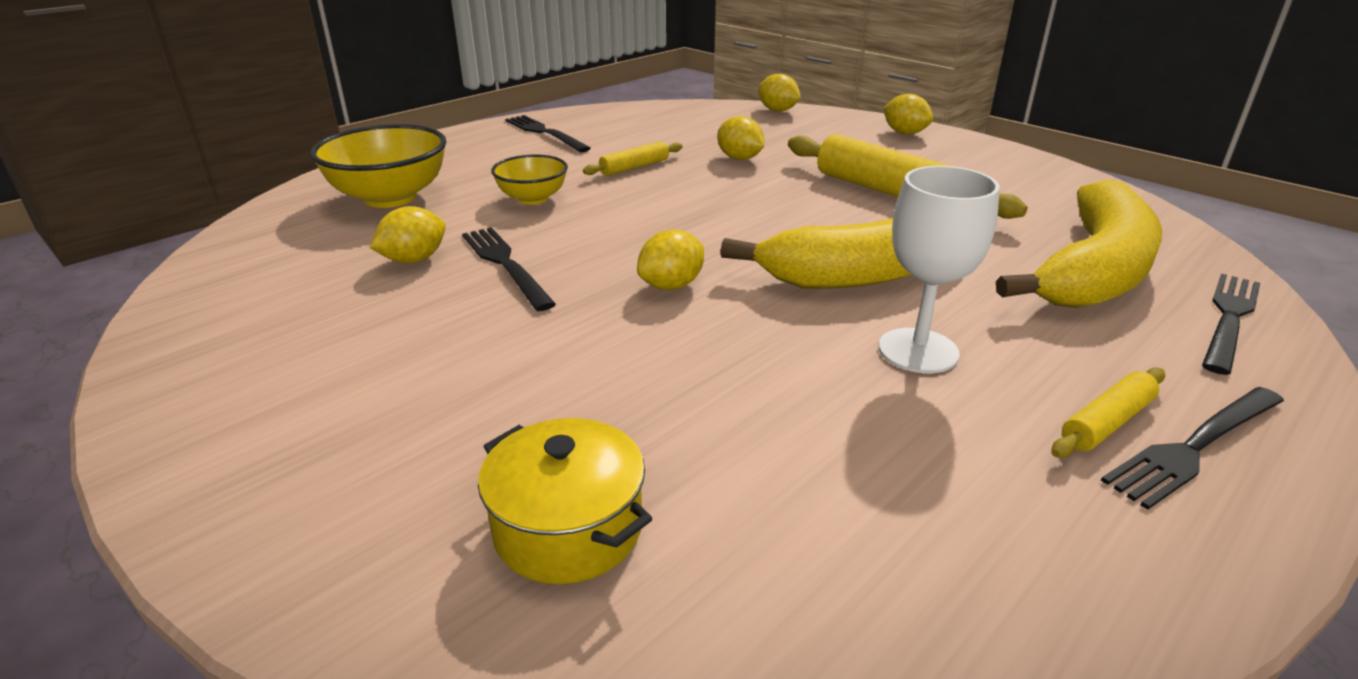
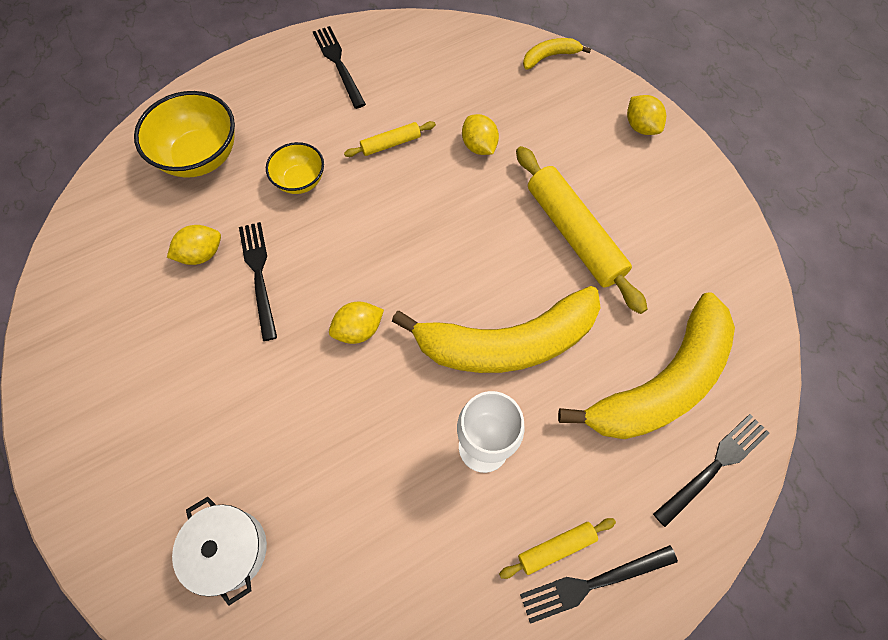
camera: 15 degrees right, 35 degrees up
yellow pot [478,418,652,584] -> white pot [172,497,267,606]
yellow lemon [758,74,801,111] -> yellow banana [523,38,591,69]

